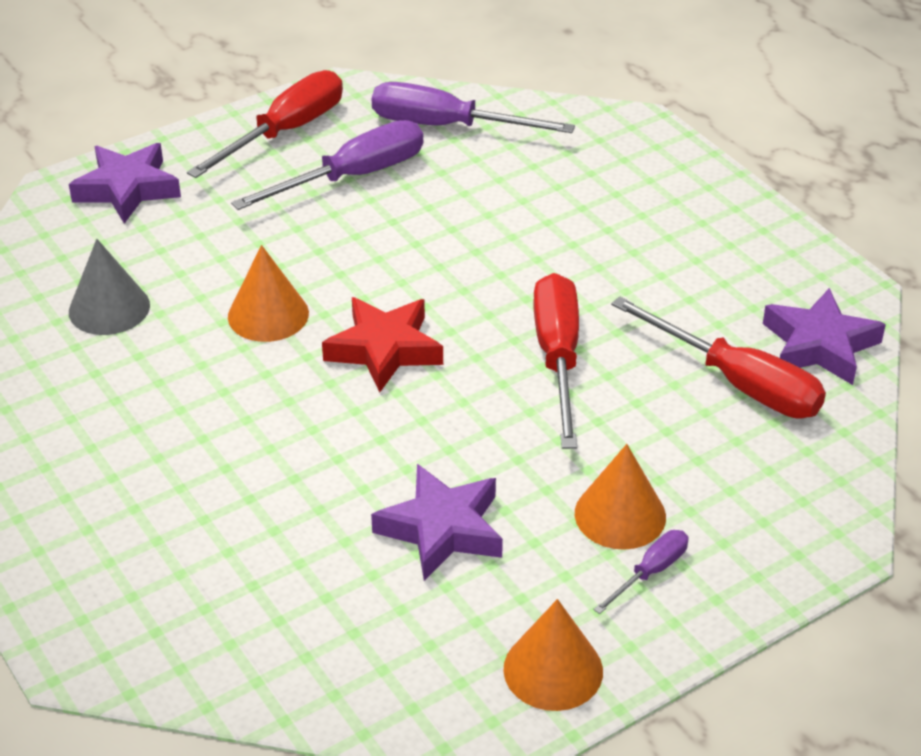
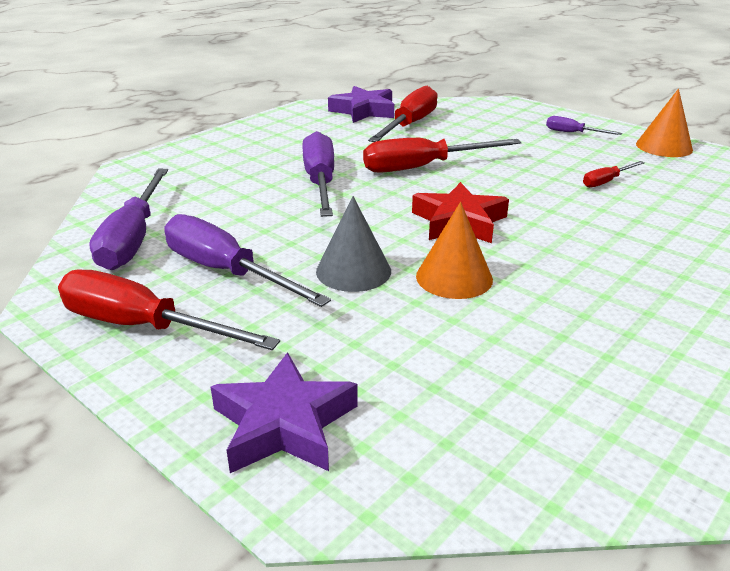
camera: 105 degrees left, 10 degrees down
grey cone [69,239,150,335] -> grey cone moved to [316,196,391,292]
purple star [371,464,503,581] -> red screwdriver [583,161,645,188]
orange cone [575,444,666,550] -> none
none -> purple screwdriver [302,131,334,217]

